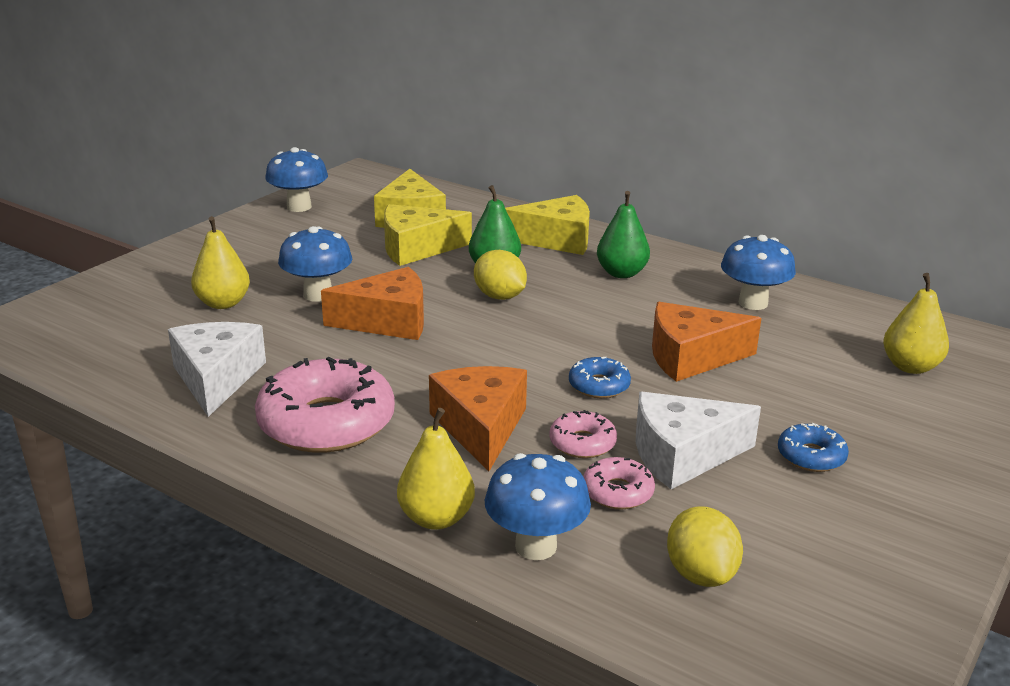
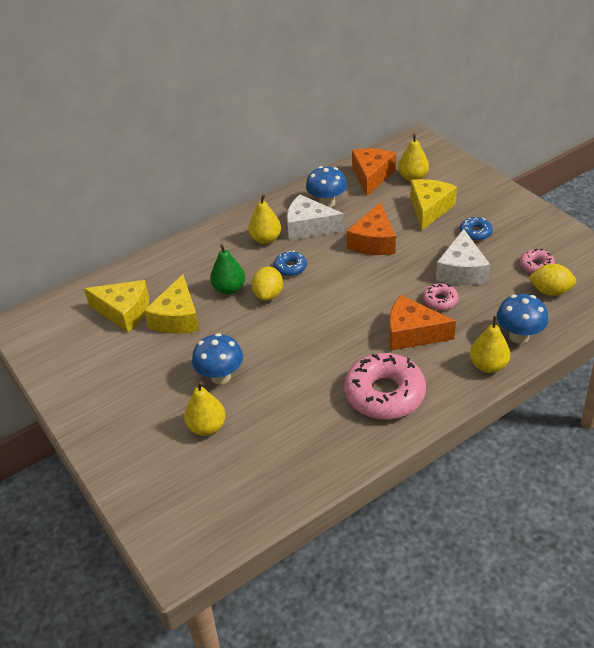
camera: 65 degrees left, 15 degrees up
white cheese [168,322,266,417] -> white cheese moved to [287,195,344,240]
blue mushroom [265,147,328,212] -> none
orange cheese [321,267,424,340] -> orange cheese moved to [352,149,396,196]
yellow lemon [474,250,527,300] -> yellow lemon turned 60 degrees counterclockwise [252,267,283,301]
yellow cheese [505,195,590,255] -> yellow cheese moved to [410,179,457,230]
blue donut [569,357,631,398] -> blue donut moved to [274,251,307,276]
pink donut [583,457,655,509] -> pink donut moved to [520,249,555,274]
green pear [597,191,650,278] -> yellow pear [248,194,281,244]

